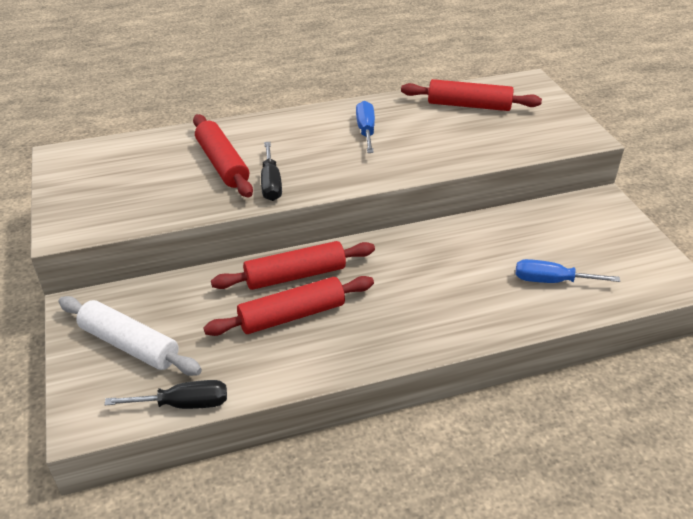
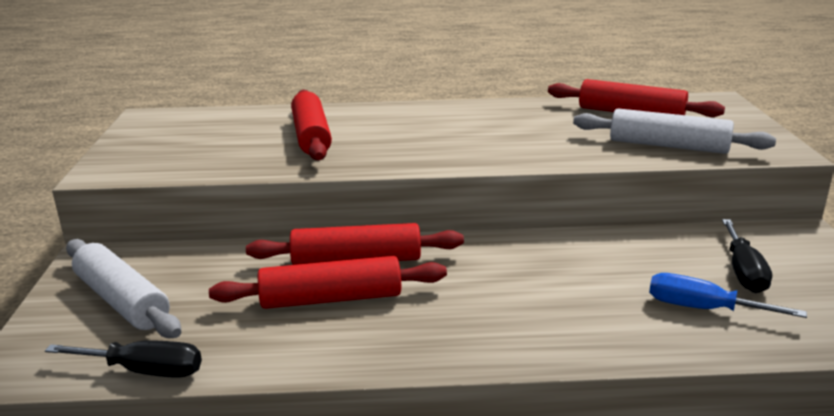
camera: 15 degrees right, 15 degrees down
black screwdriver [261,142,282,201] -> black screwdriver moved to [722,219,772,293]
blue screwdriver [356,101,375,153] -> none
none -> white rolling pin [573,108,776,154]

